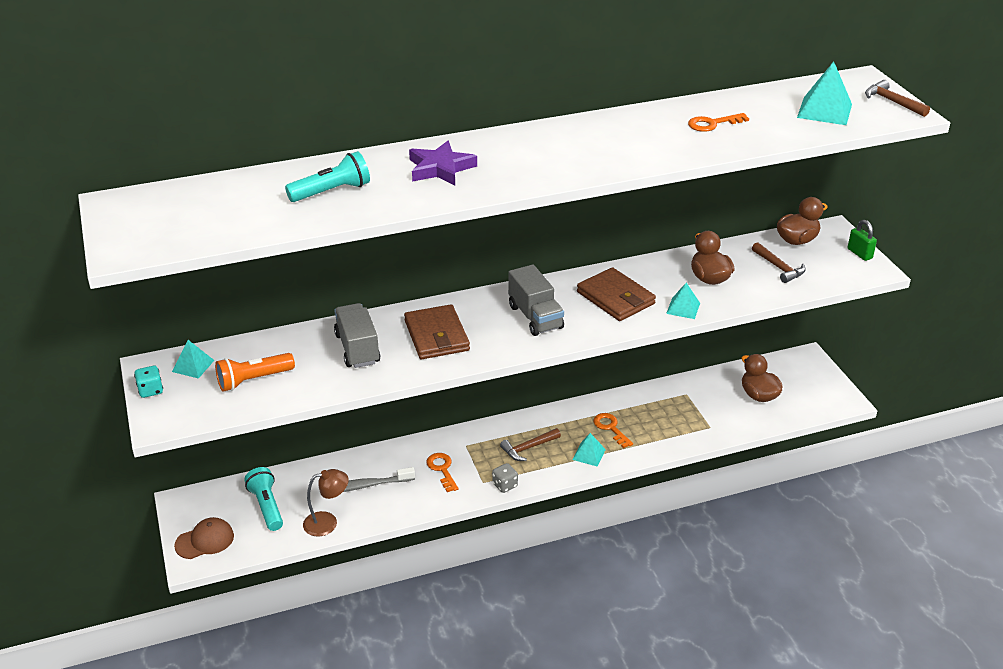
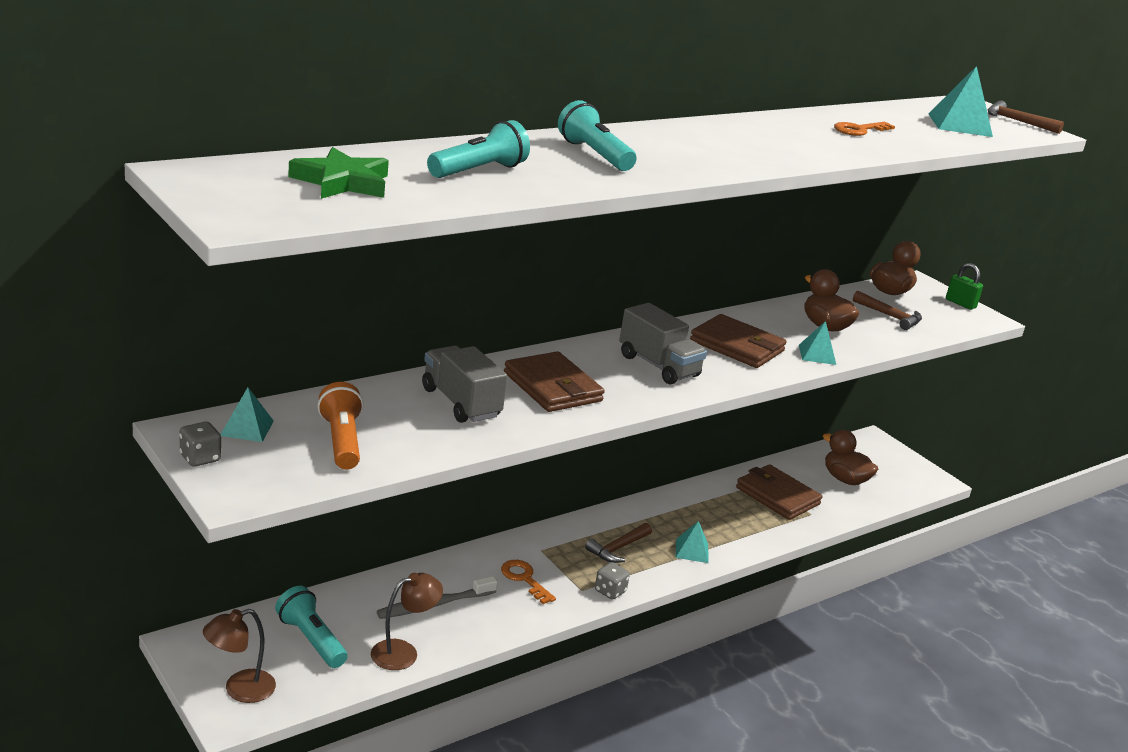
camera: 20 degrees left, 10 degrees down
turquoise dice [134,366,163,398] -> grey dice [179,422,221,467]
brown cap [174,517,234,559] -> brown lamp [203,609,276,703]
orange flashlight [215,353,295,392] -> orange flashlight turned 120 degrees clockwise [317,382,363,470]
purple star [409,141,477,185] -> turquoise flashlight [558,100,637,171]
orange key [593,413,633,448] -> none
none -> green star [288,147,389,199]
none -> brown wallet [736,464,822,520]

